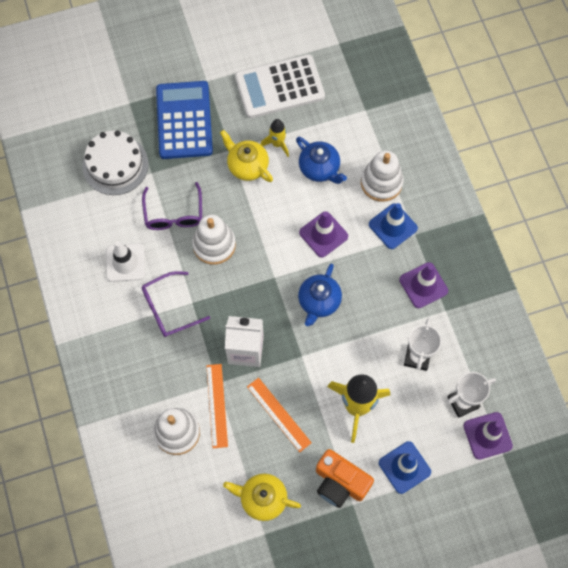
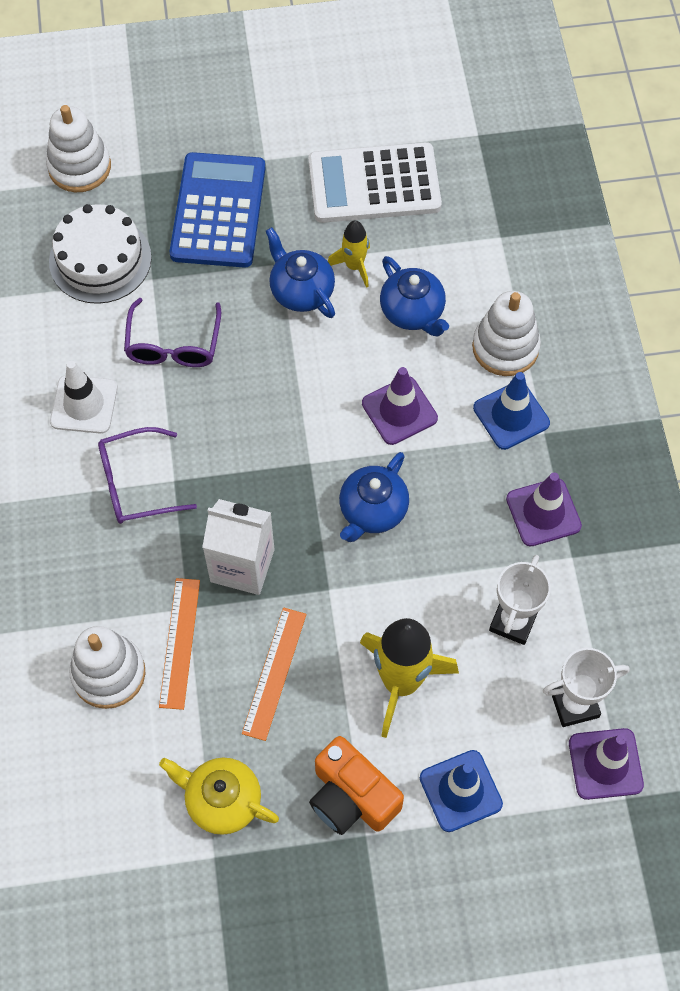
camera: 10 degrees right, 5 degrees down
white stacking toy [192,214,236,265] -> white stacking toy moved to [46,105,111,192]
yellow teapot [220,130,273,182] -> blue teapot [266,227,335,318]
orange ruler [247,378,312,452] -> orange ruler turned 45 degrees clockwise [242,607,306,741]

